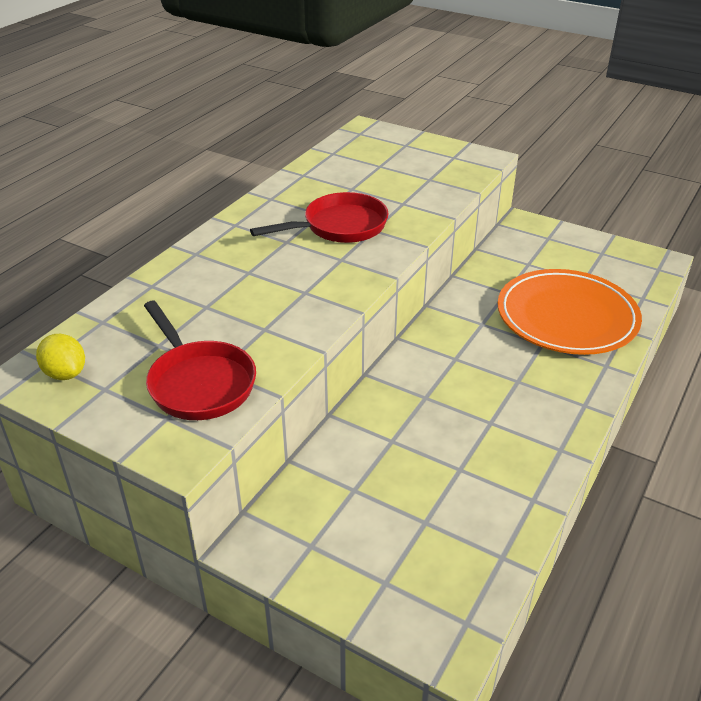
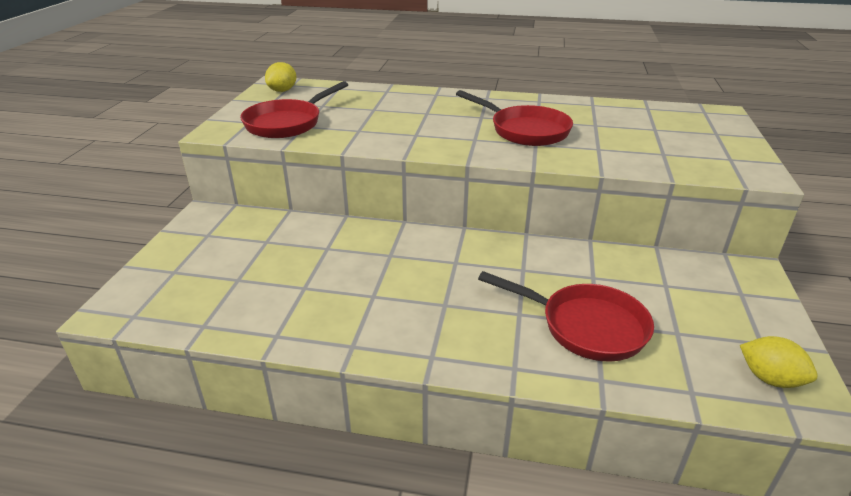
camera: 70 degrees right, 5 degrees down
orange plate [498,269,642,355] -> red pan [478,271,654,362]
none -> yellow lemon [740,336,818,388]

